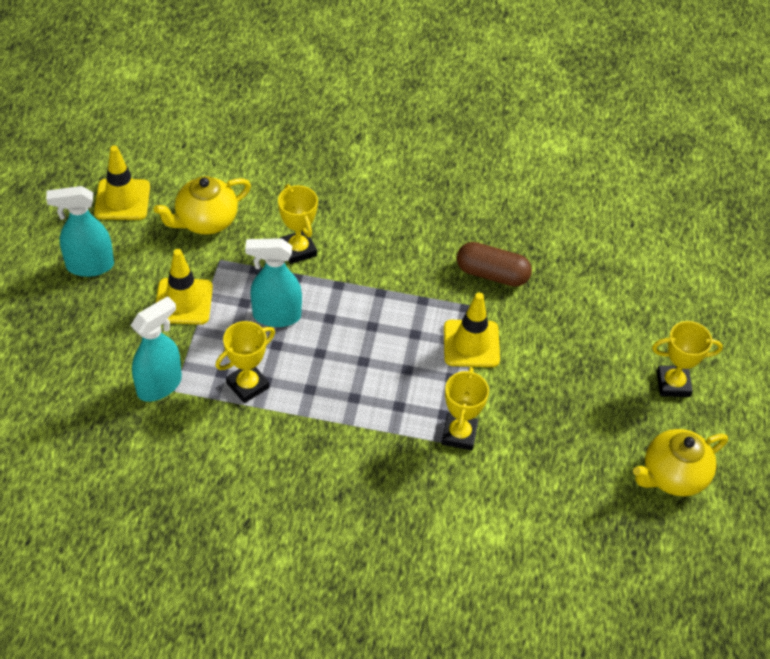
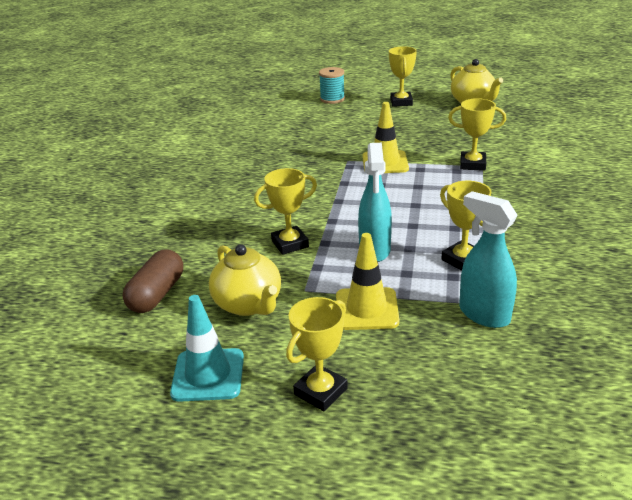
camera: 85 degrees left, 20 degrees down
turquoise spray bottle [46,186,114,277] -> yellow trophy [286,297,348,411]
yellow traffic cone [94,145,150,220] -> turquoise traffic cone [170,295,244,402]
brown capsule [457,242,532,287] -> brown capsule moved to [123,249,183,313]
none -> turquoise spool [319,67,345,104]

